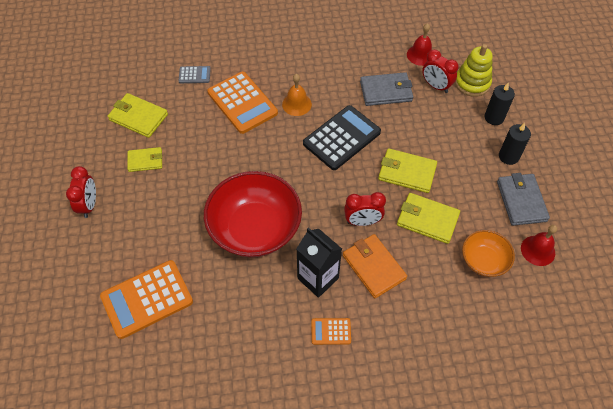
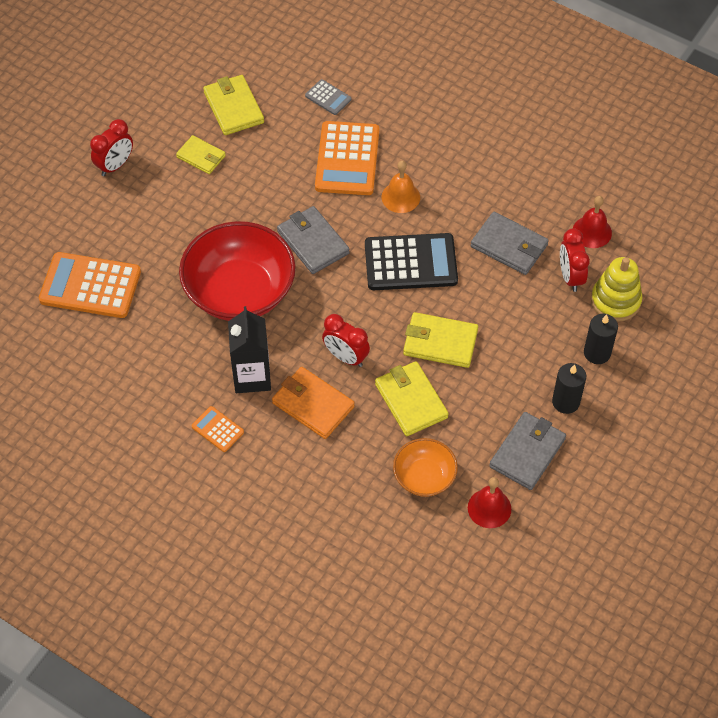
camera: 40 degrees right, 0 degrees up
orange wallet [343,234,407,298] -> orange wallet turned 60 degrees counterclockwise [272,367,355,439]
yellow wallet [378,148,437,193] -> yellow wallet turned 45 degrees counterclockwise [403,312,478,368]
none -> grey wallet [277,206,350,274]

